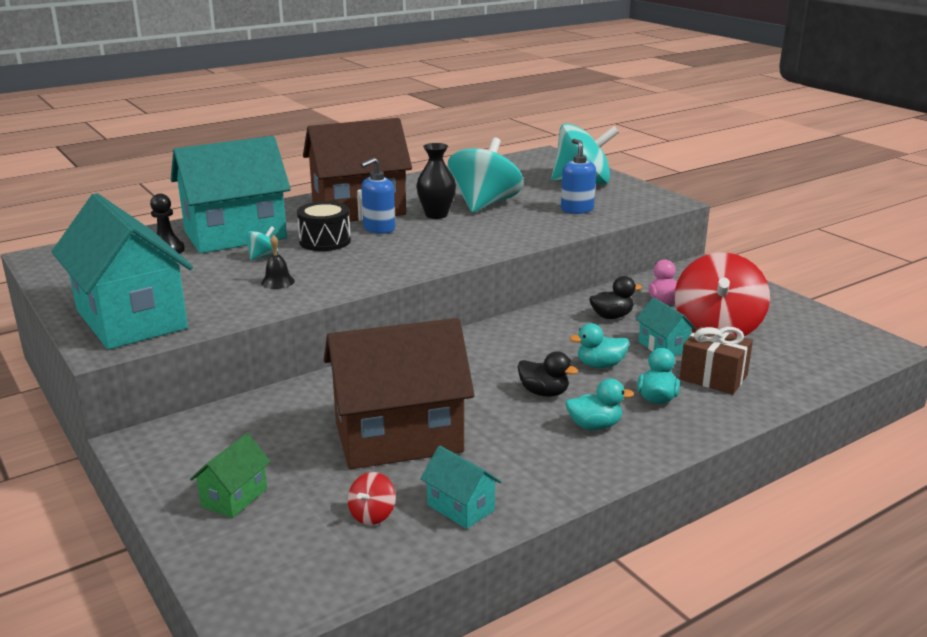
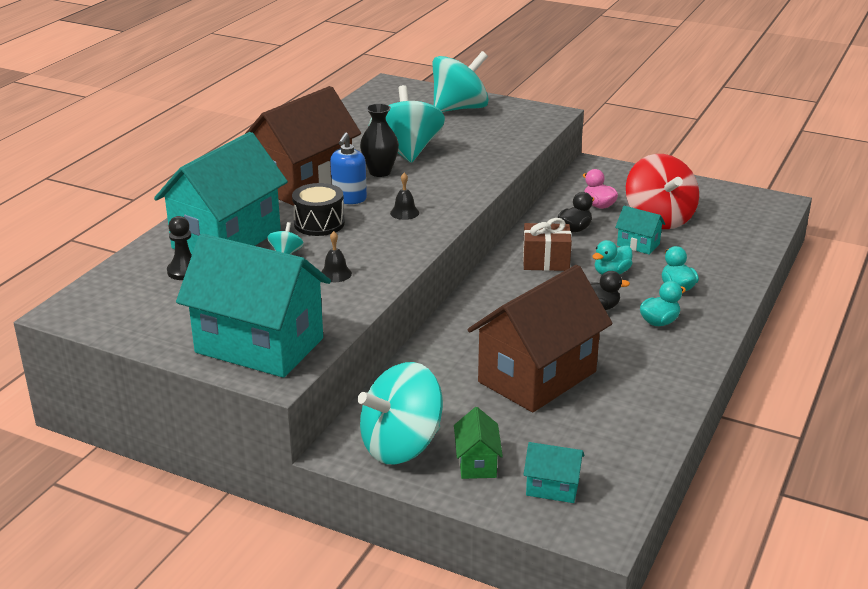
camera: 30 degrees left, 5 degrees up
red spinning top [348,472,396,525] -> none
turquoise house [421,446,502,529] -> turquoise house moved to [523,442,584,503]
blue soap dispenser [561,139,596,214] -> none
brown gift [680,327,753,394] -> brown gift moved to [523,218,572,271]
none -> turquoise spinning top [358,362,443,464]
none -> black bell [390,173,419,220]

